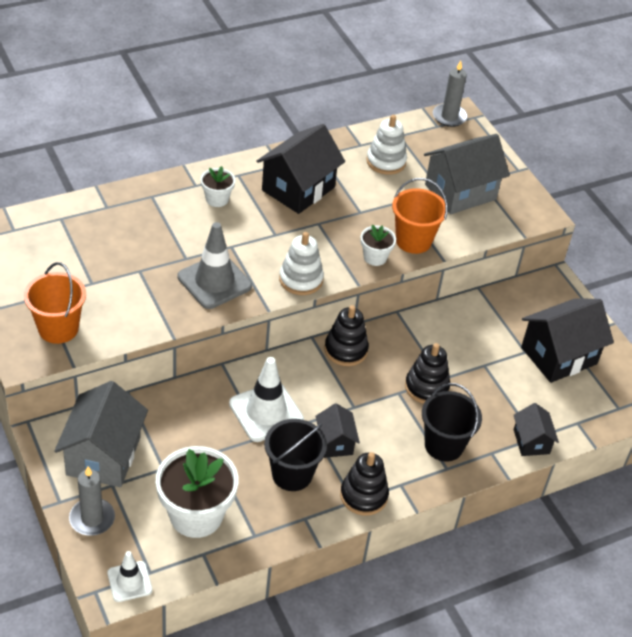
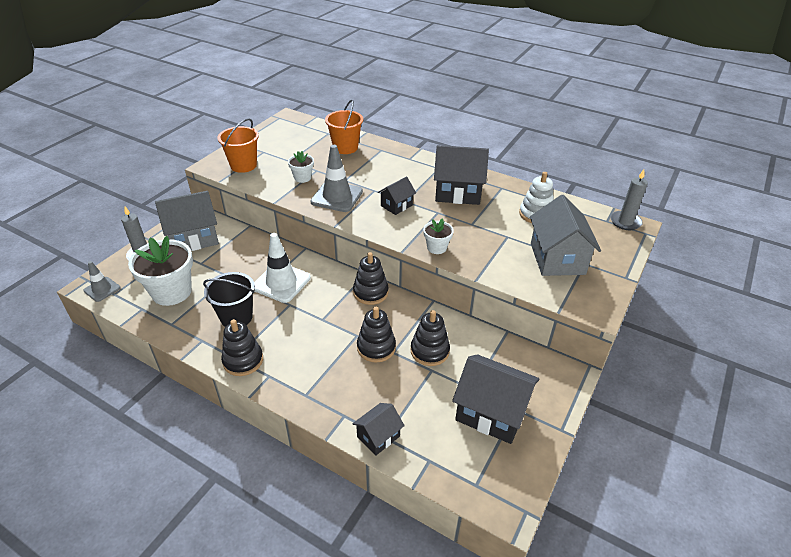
camera: 60 degrees right, 5 degrees down
white traffic cone [107,551,152,602] -> grey traffic cone [83,261,120,302]
white flower pot [201,166,235,207] -> white flower pot moved to [288,151,314,183]
white stacking toy [279,232,324,295] -> none
black house [316,403,360,458] -> black house moved to [378,177,416,215]
orange bucket [392,178,448,254] -> orange bucket moved to [325,100,363,154]
black bucket [422,383,482,462] -> none
grey house [424,134,510,214] -> grey house turned 60 degrees clockwise [530,195,601,276]
none -> black stacking toy [411,310,450,366]

